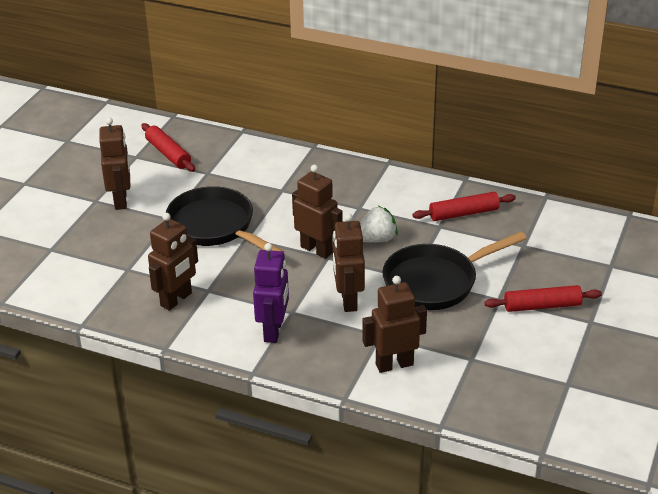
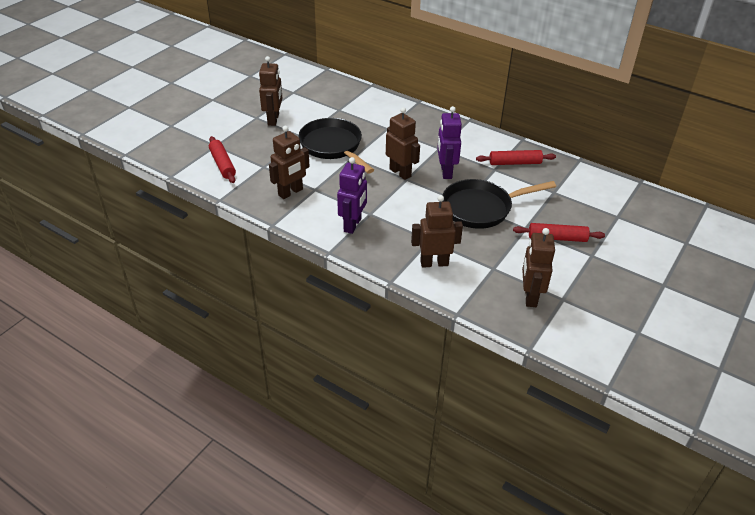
camera: 10 degrees right, 5 degrees up
red rolling pin [142,123,195,172] -> red rolling pin moved to [209,136,236,183]
brown robot [333,213,365,312] -> brown robot moved to [522,228,555,307]
white strawberry [360,206,398,243] -> purple robot [437,106,462,179]

